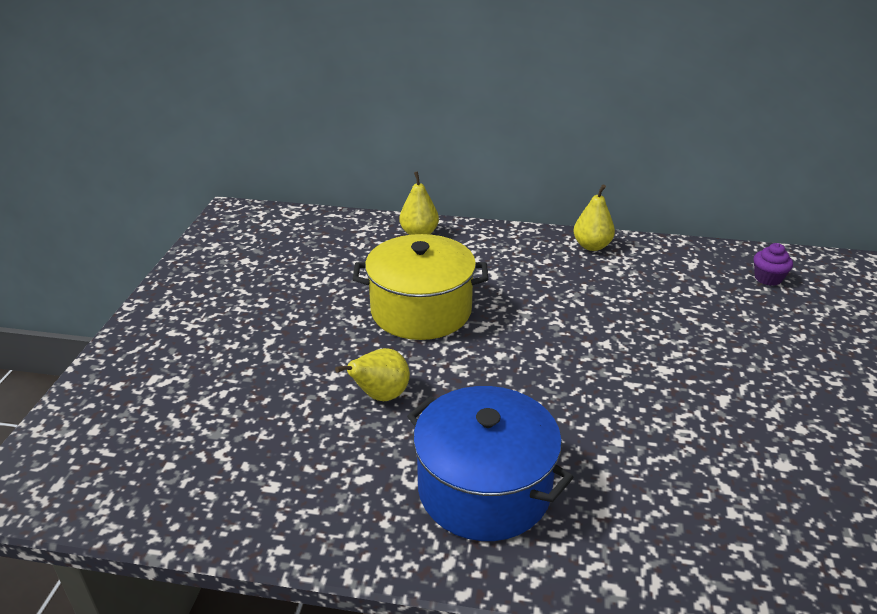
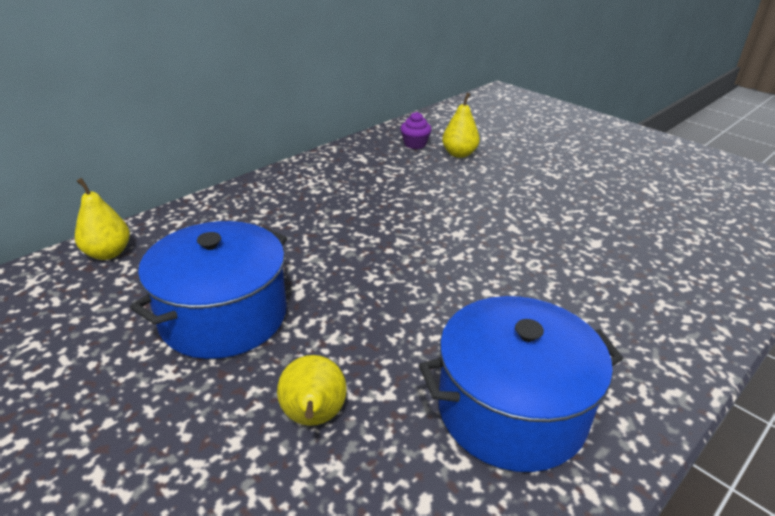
camera: 55 degrees left, 0 degrees up
yellow pot [353,234,488,340] -> blue pot [130,221,287,359]
yellow pear [574,184,615,251] -> yellow pear moved to [442,92,480,158]

